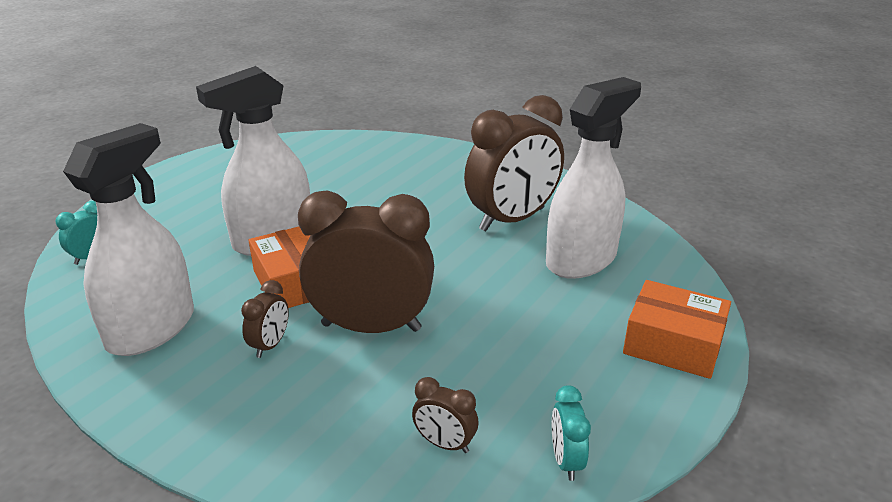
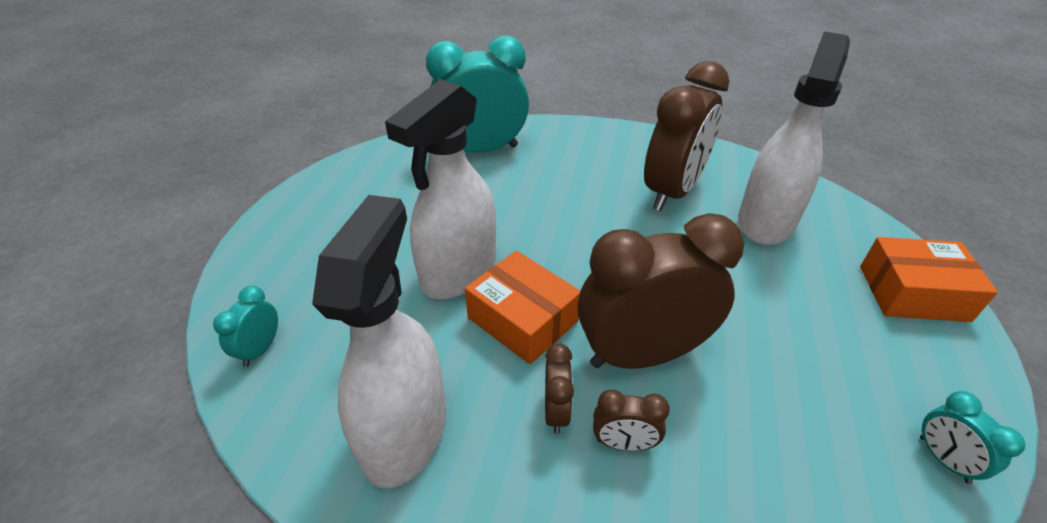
camera: 20 degrees left, 10 degrees up
brown clock [412,377,479,453] -> brown clock moved to [593,390,670,451]
none -> turquoise clock [426,35,529,153]

